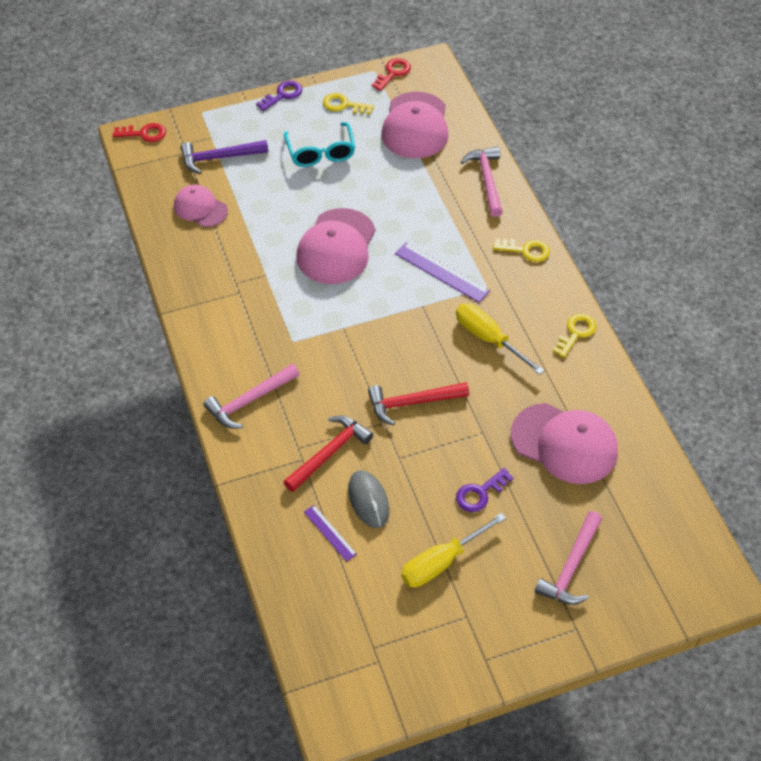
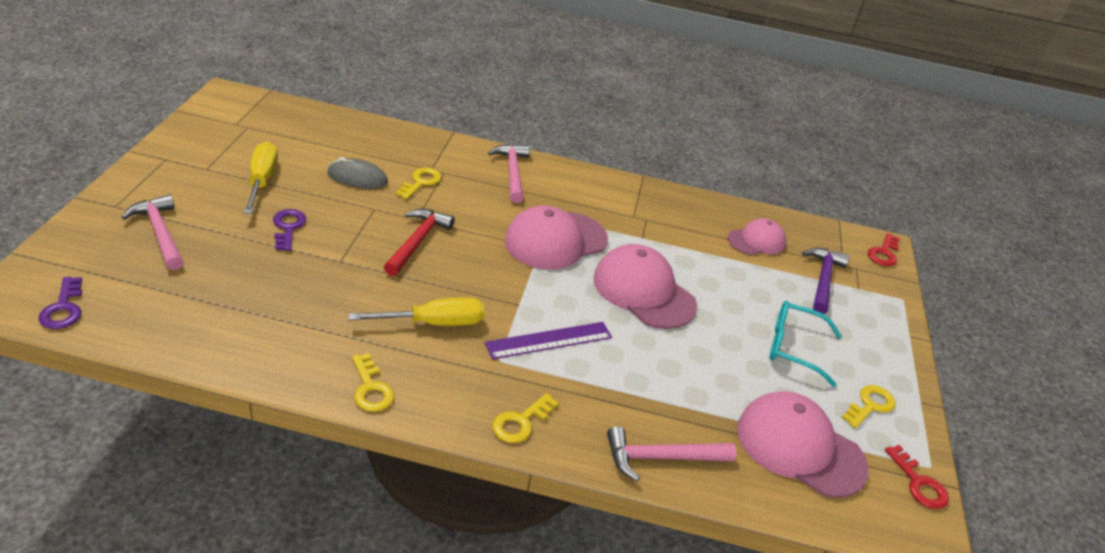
camera: 115 degrees right, 15 degrees down
purple key [256,81,302,111] -> purple key moved to [38,277,82,329]
red hammer [283,416,373,492] -> yellow key [396,168,441,199]
purple ruler [304,505,357,562] -> none
pink hammer [461,147,503,217] -> pink hammer turned 150 degrees clockwise [607,426,737,481]
pink cap [510,403,618,484] -> pink cap moved to [504,206,608,269]

